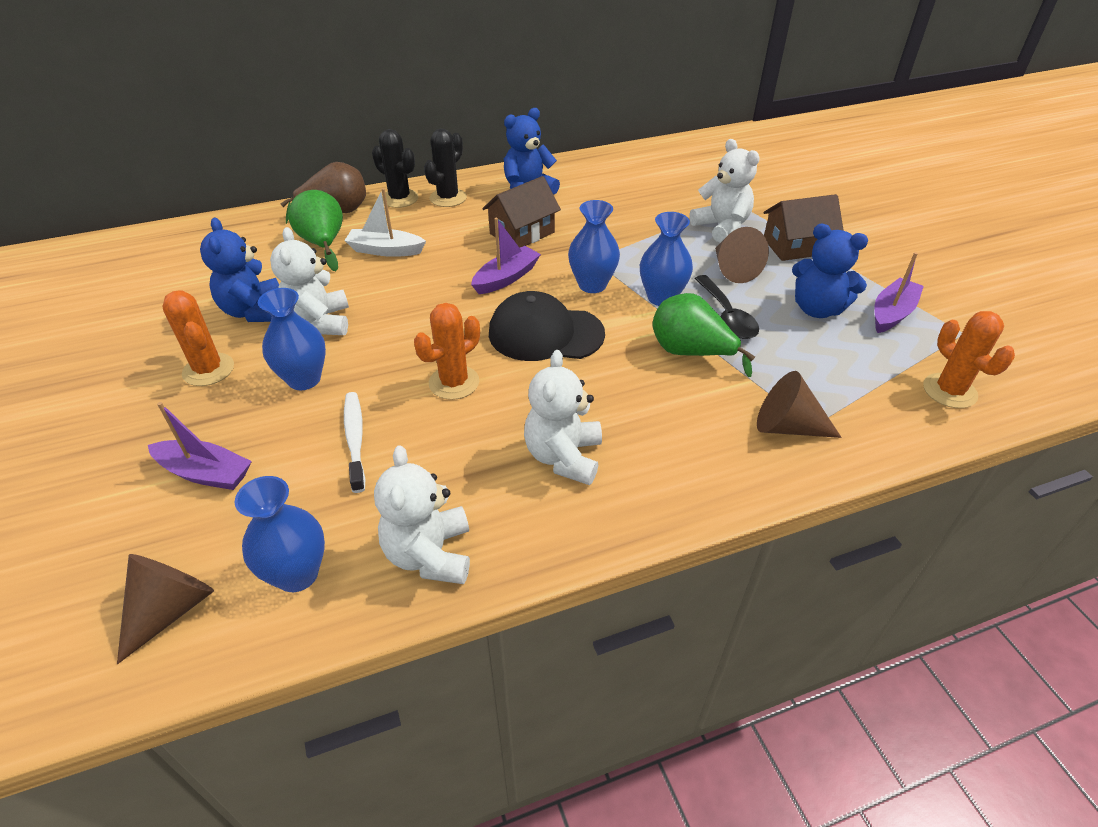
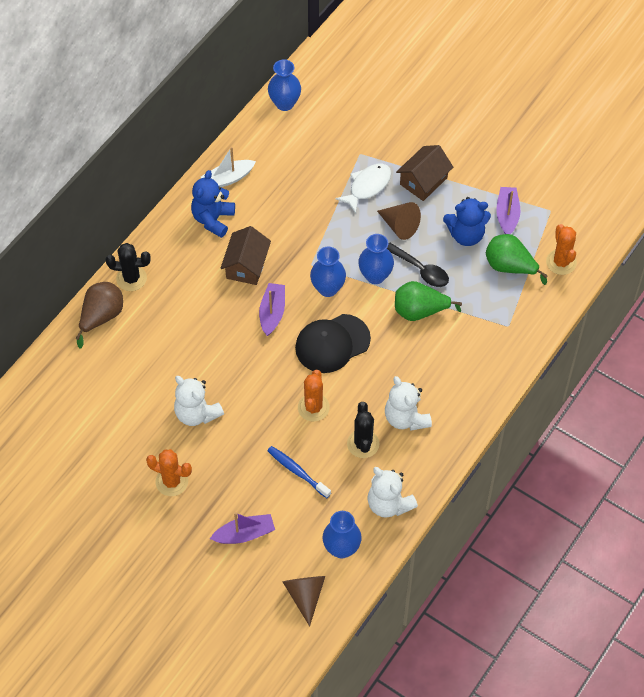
camera: 35 degrees left, 15 degrees up
blue teddy bear [200,217,279,322] -> none
blue vase [258,288,326,390] -> blue vase moved to [268,59,301,111]
green pear [288,190,343,271] -> green pear moved to [486,234,548,285]
white boat [344,188,426,257] -> white boat moved to [201,147,256,187]
white toothbrush [344,392,365,493] -> blue toothbrush [267,446,331,498]
black cactus [424,129,467,207] -> black cactus moved to [347,402,379,458]
white teddy bear [689,139,760,243] -> white fish [335,164,391,214]
brown cone [757,371,842,438] -> none
orange cactus [923,311,1015,408] -> orange cactus turned 45 degrees clockwise [546,224,577,275]

